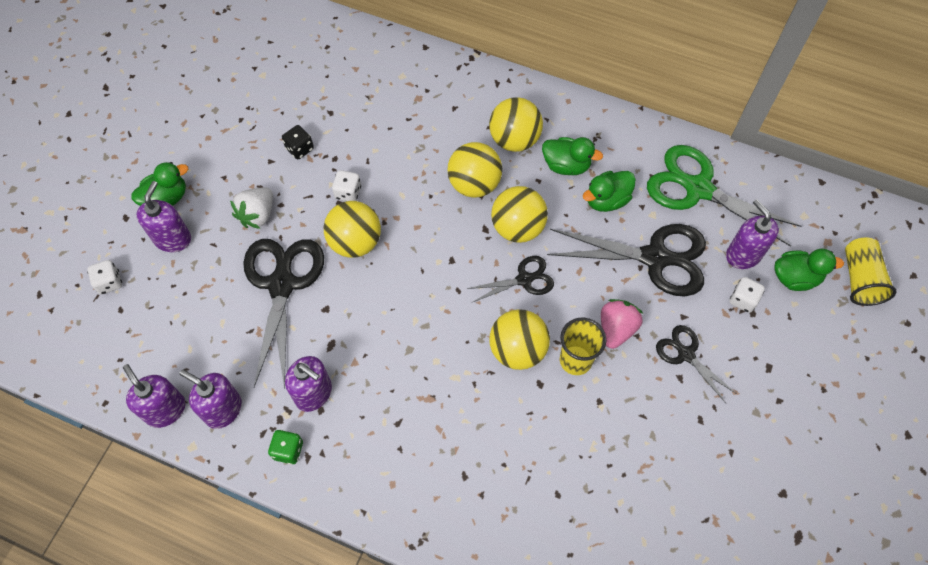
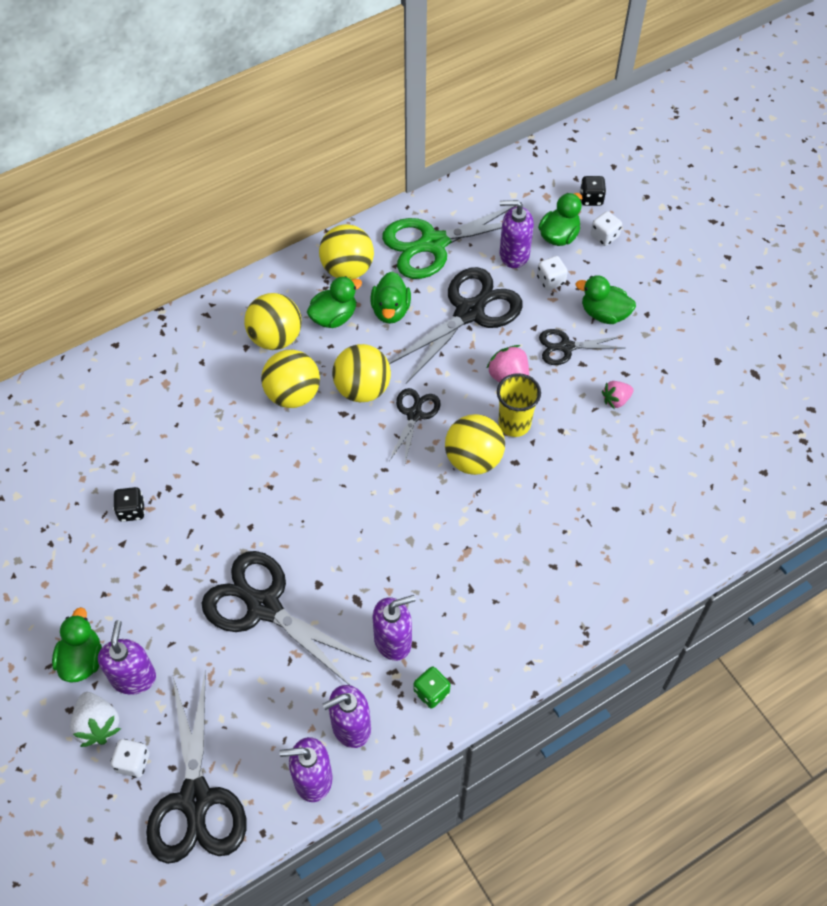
camera: 55 degrees left, 5 degrees down
purple soap dispenser [137,181,191,252] -> purple soap dispenser turned 45 degrees clockwise [98,620,156,695]
white strawberry [230,187,273,229] -> white strawberry moved to [70,692,121,747]
yellow ball [324,201,381,258] -> yellow ball moved to [319,224,374,280]
white dice [332,170,361,201] -> white dice moved to [591,211,622,246]
yellow cup [845,237,896,306] -> black dice [580,176,606,206]
none -> black scissors [146,670,246,864]
none -> green duck [576,275,636,324]
none -> pink strawberry [602,381,634,409]

